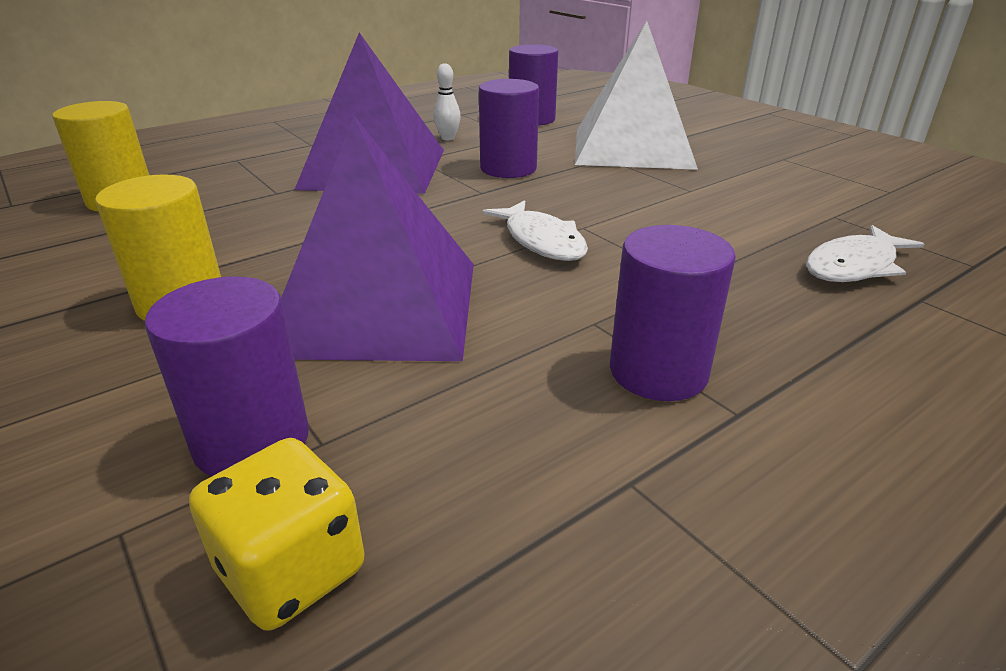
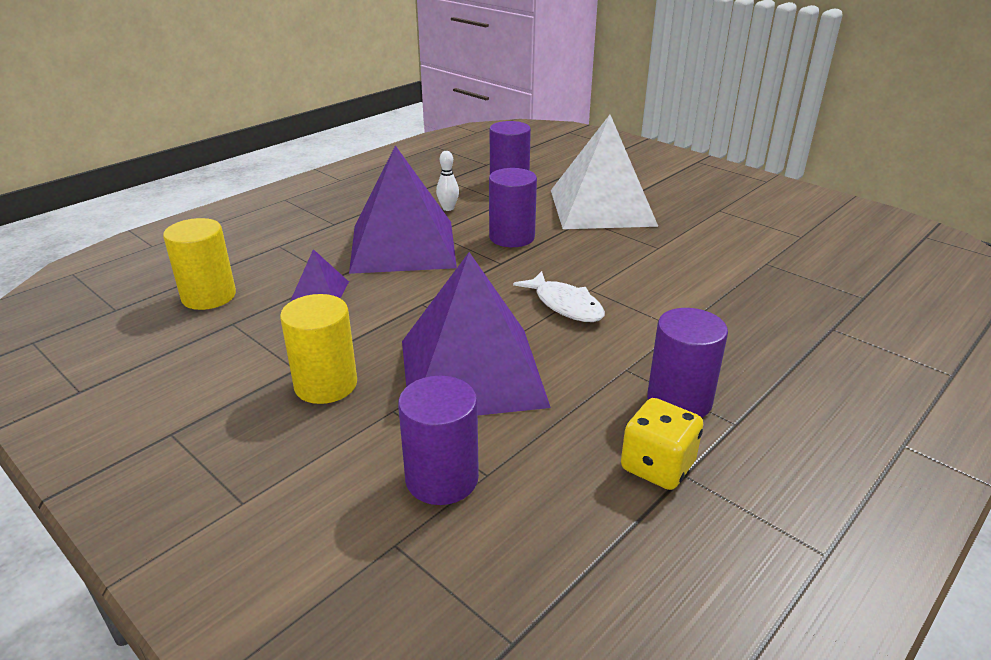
camera: 10 degrees left, 0 degrees up
yellow dice [189,438,365,631] -> yellow dice moved to [621,398,703,490]
white fish [806,225,925,282] -> none
none -> purple pyramid [290,249,349,302]

